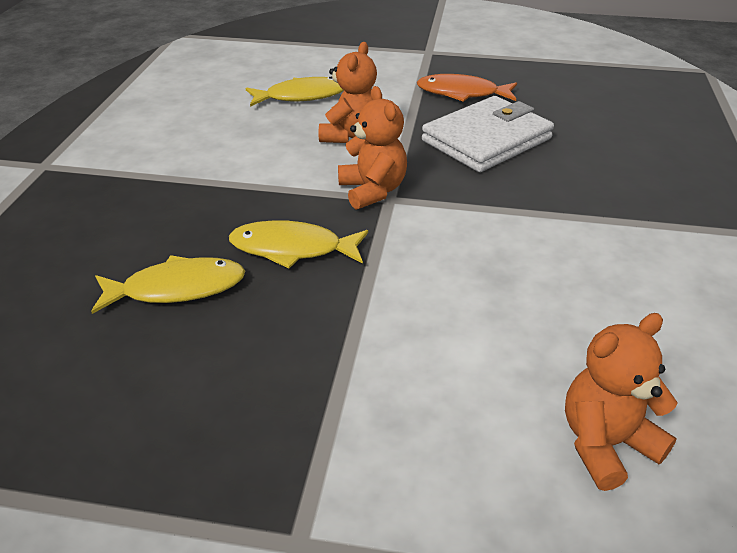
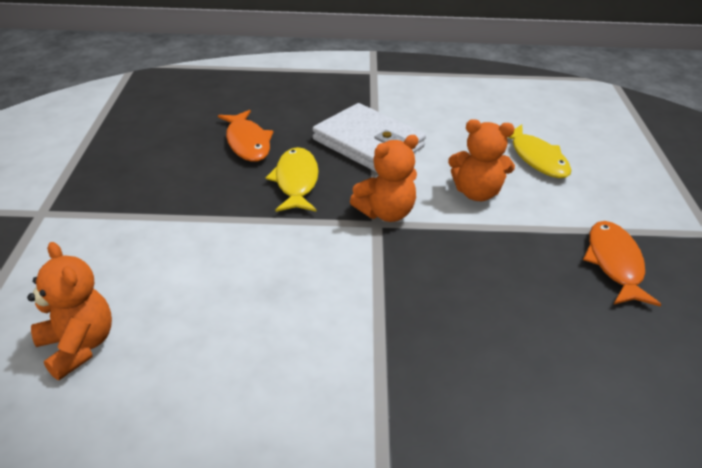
camera: 80 degrees right, 0 degrees up
yellow fish [91,255,245,314] -> orange fish [218,110,273,162]
white wallet [422,96,554,172] -> white wallet moved to [312,103,426,172]

